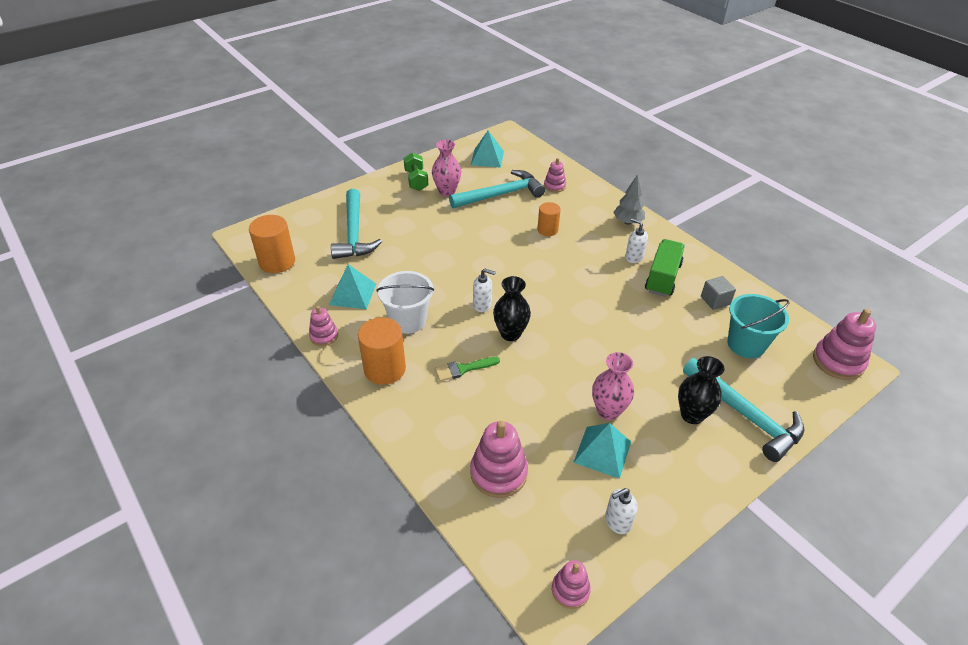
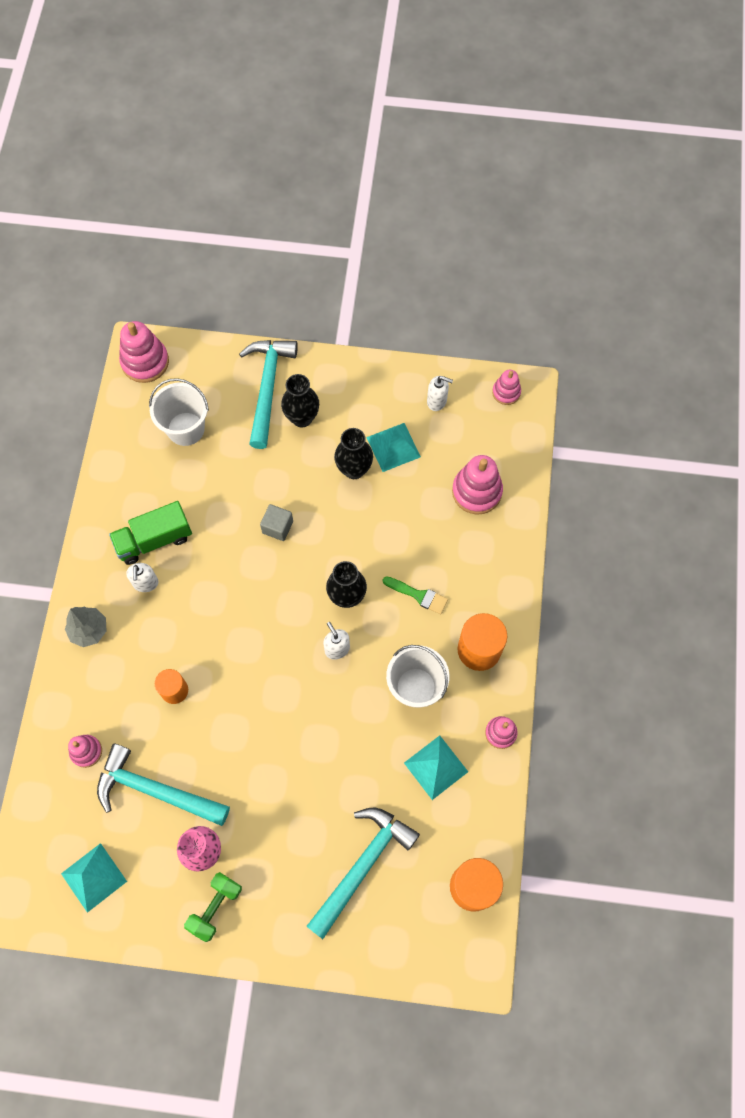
camera: 135 degrees left, 25 degrees up
pink vase [592,352,634,420] -> black vase [334,428,373,479]
grey cube [701,276,736,310] -> grey cube moved to [260,504,293,541]
turquoise bucket [727,294,790,358] -> white bucket [149,378,209,446]

